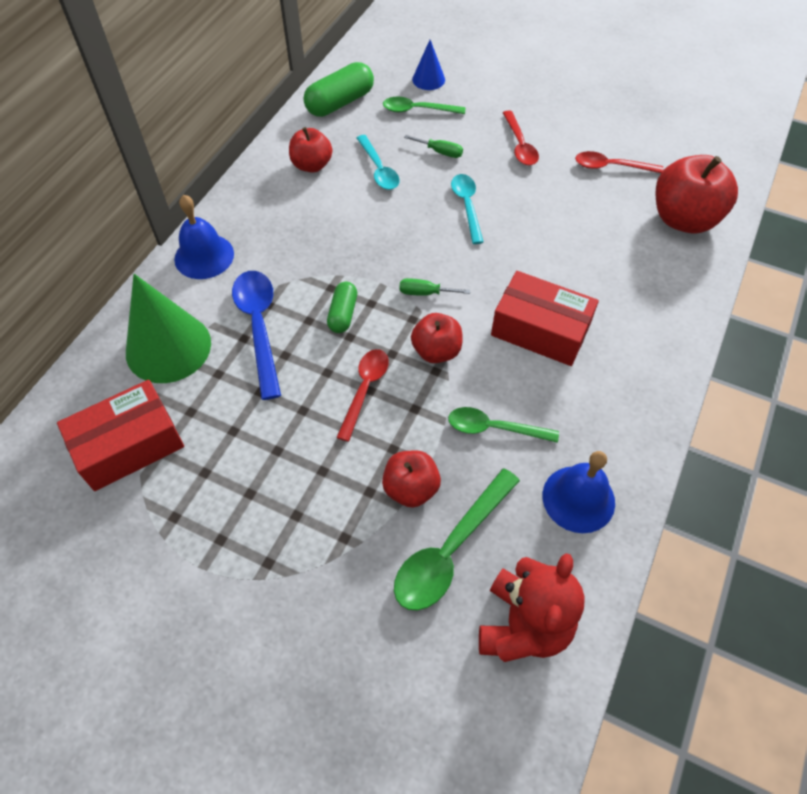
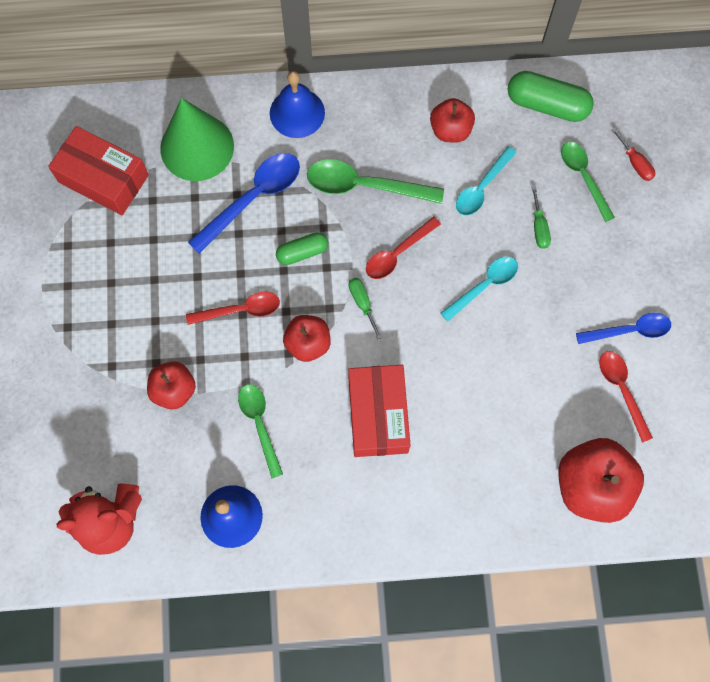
camera: 60 degrees right, 15 degrees up
green spoon [394,468,520,611] -> green spoon moved to [307,159,444,204]
blue cone [412,40,445,90] -> red screwdriver [612,128,655,181]
red spoon [503,111,539,165] -> red spoon moved to [366,216,441,279]
none -> blue spoon [576,313,671,344]

